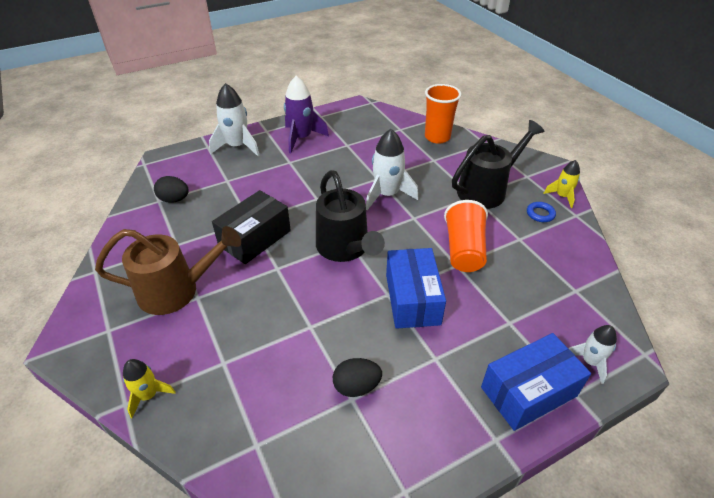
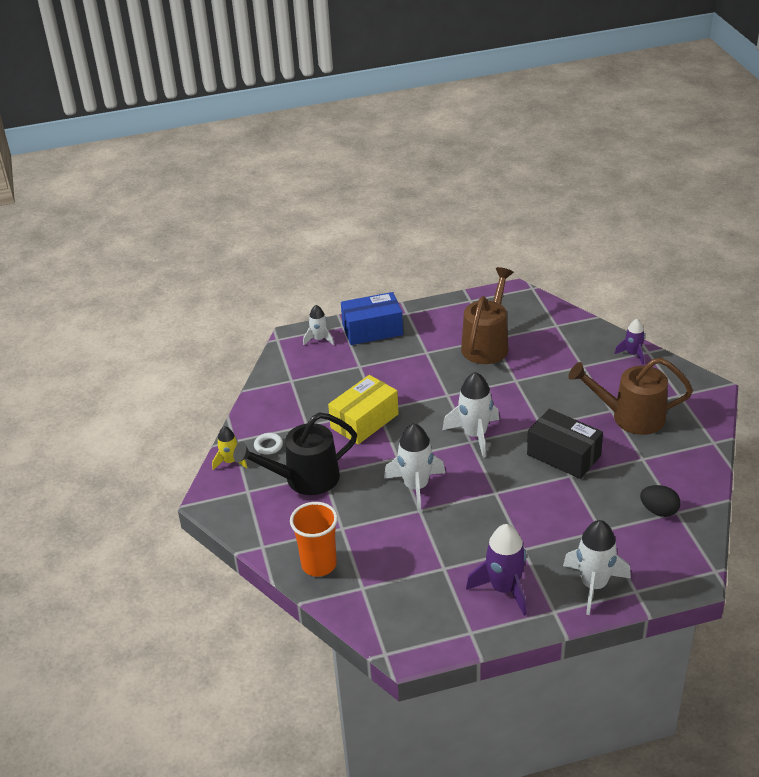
camera: 165 degrees left, 5 degrees down
yellow rocket [123,359,176,418] -> purple rocket [614,319,645,365]
black box [212,190,291,264] -> black box turned 75 degrees clockwise [527,409,603,479]
black watering can [316,170,385,262] -> white rocket [442,372,499,458]
black egg [333,358,382,397] -> brown watering can [461,267,514,364]
blue box [386,248,446,329] -> none
orange cup [444,200,488,272] -> yellow box [328,375,399,444]
blue ring [527,202,556,222] -> white ring [254,433,283,455]

